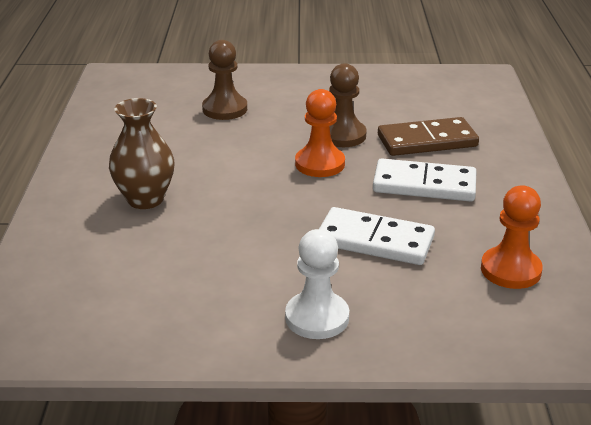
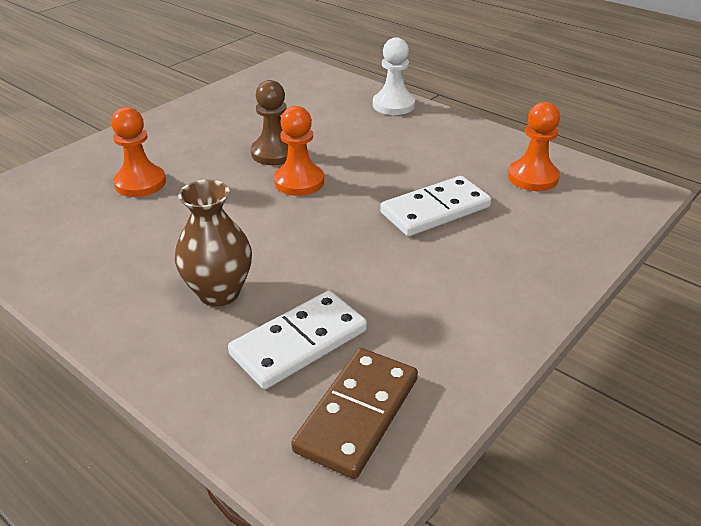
camera: 50 degrees left, 5 degrees up
brown pawn [202,40,247,120] -> orange pawn [111,107,166,197]
white pawn [285,229,349,339] -> white pawn moved to [373,37,415,115]
white domino [373,158,476,202] -> white domino moved to [228,291,367,389]
brown domino [378,117,479,156] -> brown domino moved to [291,348,418,479]

